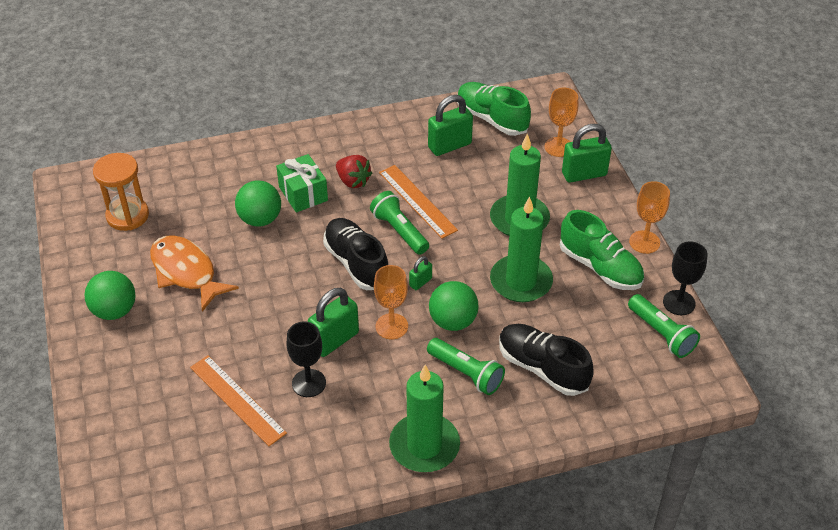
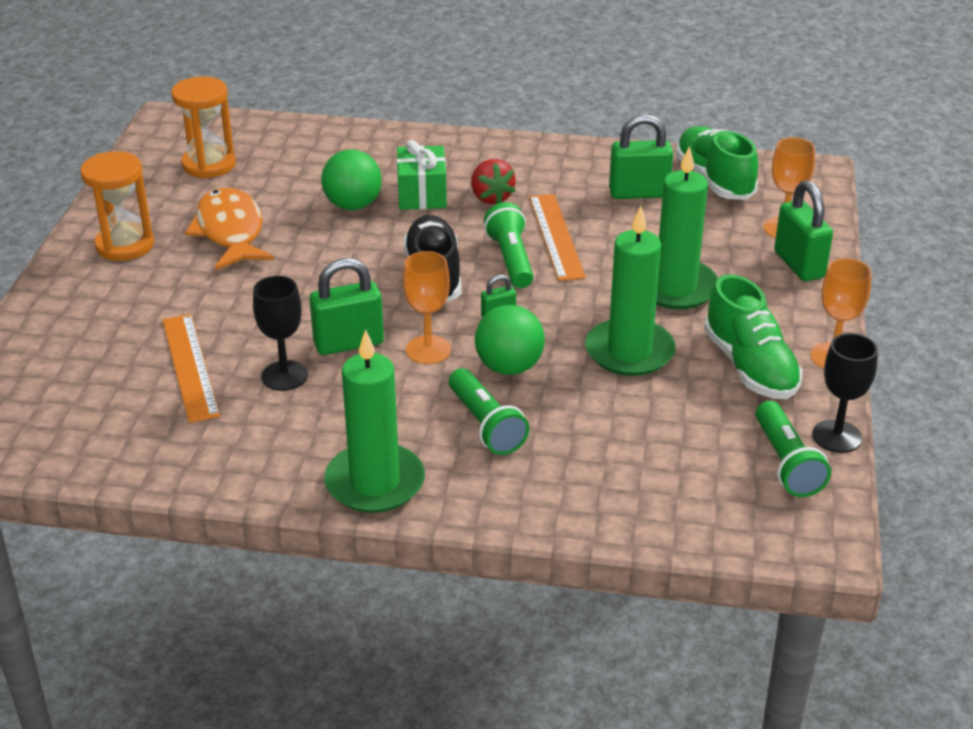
camera: 25 degrees right, 10 degrees down
green ball [84,271,136,320] -> orange hourglass [81,151,154,261]
black shoe [499,324,594,396] -> none
green padlock [562,124,612,183] -> green padlock turned 60 degrees clockwise [774,180,833,281]

